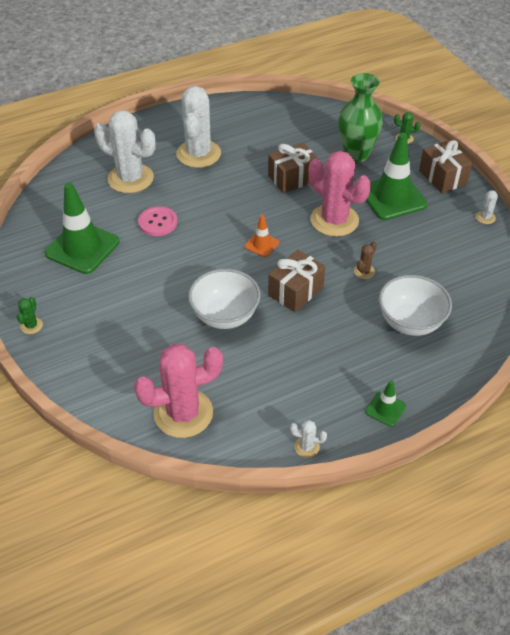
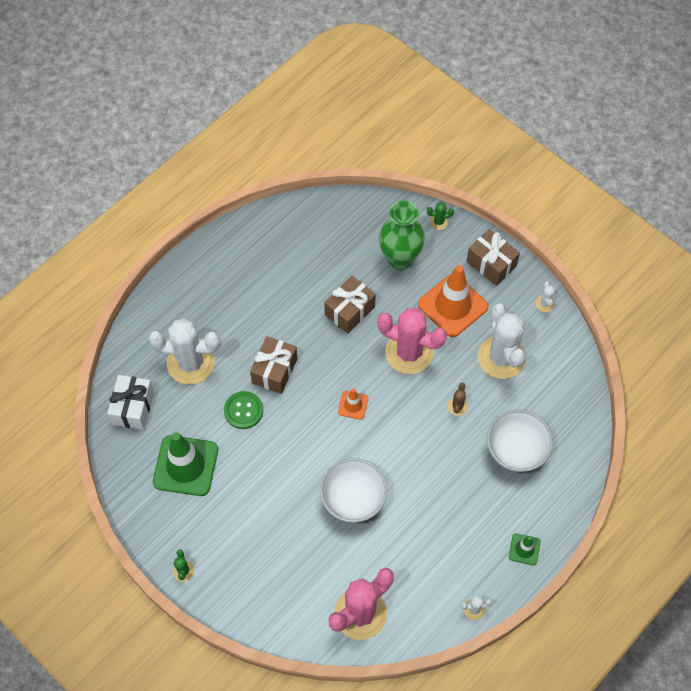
camera: 20 degrees left, 15 degrees up
pink button [138,206,177,236] -> green button [224,391,263,429]
white cactus [176,86,221,168] -> white cactus moved to [478,303,526,379]
brown gift [268,250,325,312] -> brown gift moved to [250,336,298,394]
green traffic cone [365,133,427,220] -> orange traffic cone [418,265,488,337]
none -> white gift [107,375,154,430]

